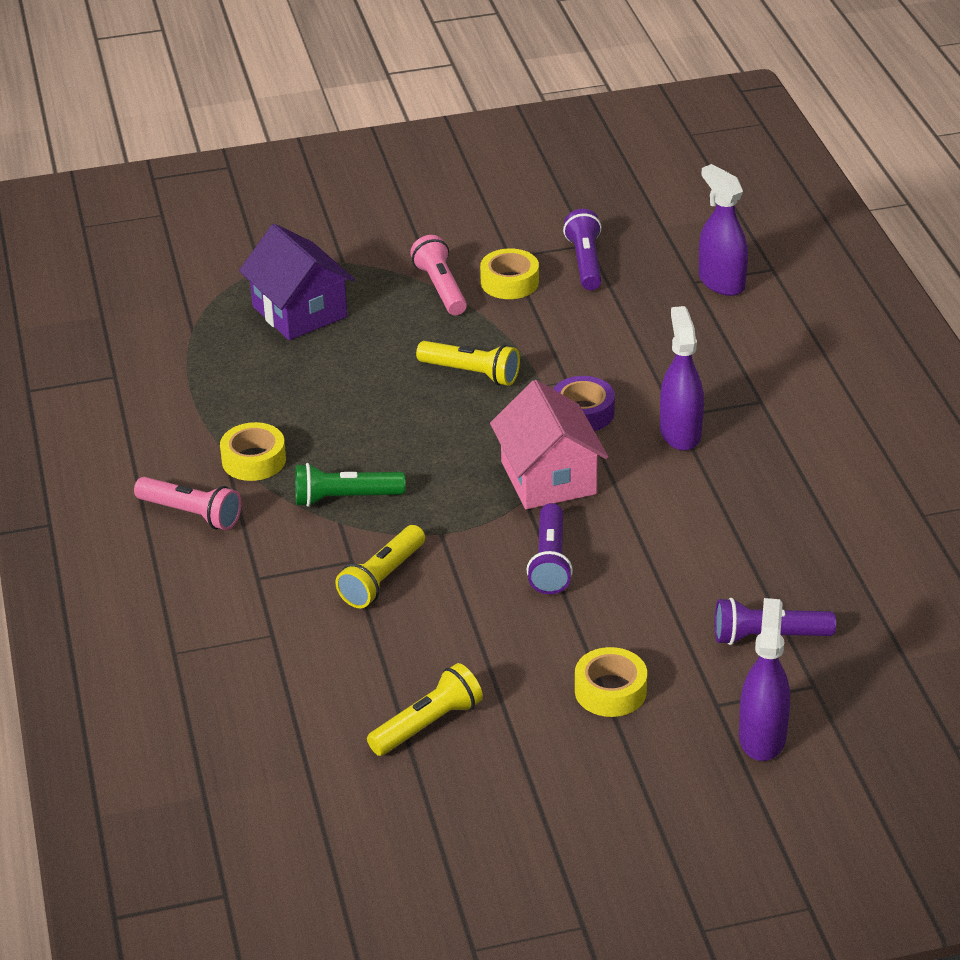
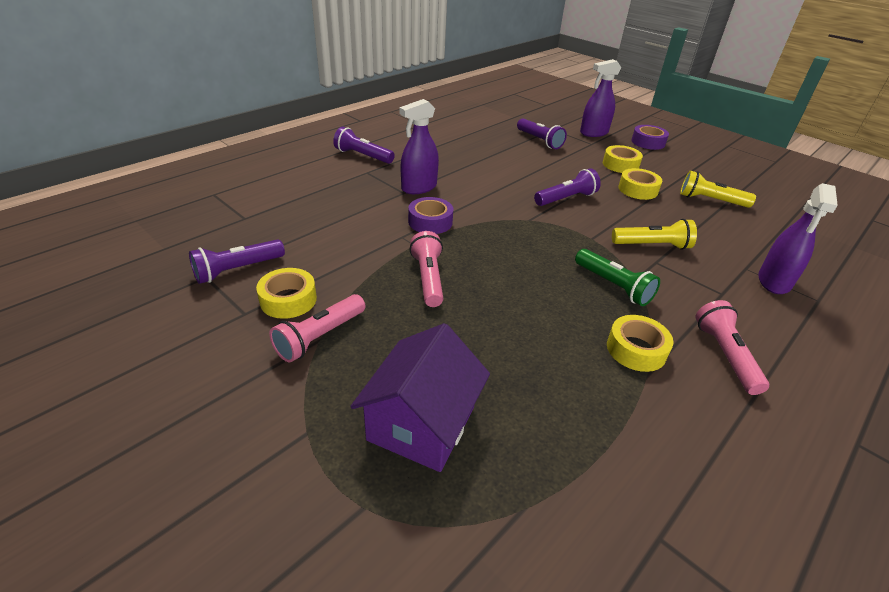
camera: 125 degrees left, 0 degrees up
yellow flashlight [416,341,520,386] -> pink flashlight [410,231,443,307]
pink house [490,380,608,509] -> none
purple spray bottle [699,164,748,296] -> purple spray bottle moved to [758,183,838,294]
none -> purple flashlight [333,127,395,164]
none -> yellow tape [618,168,662,200]
none -> purple tape [631,125,669,150]

